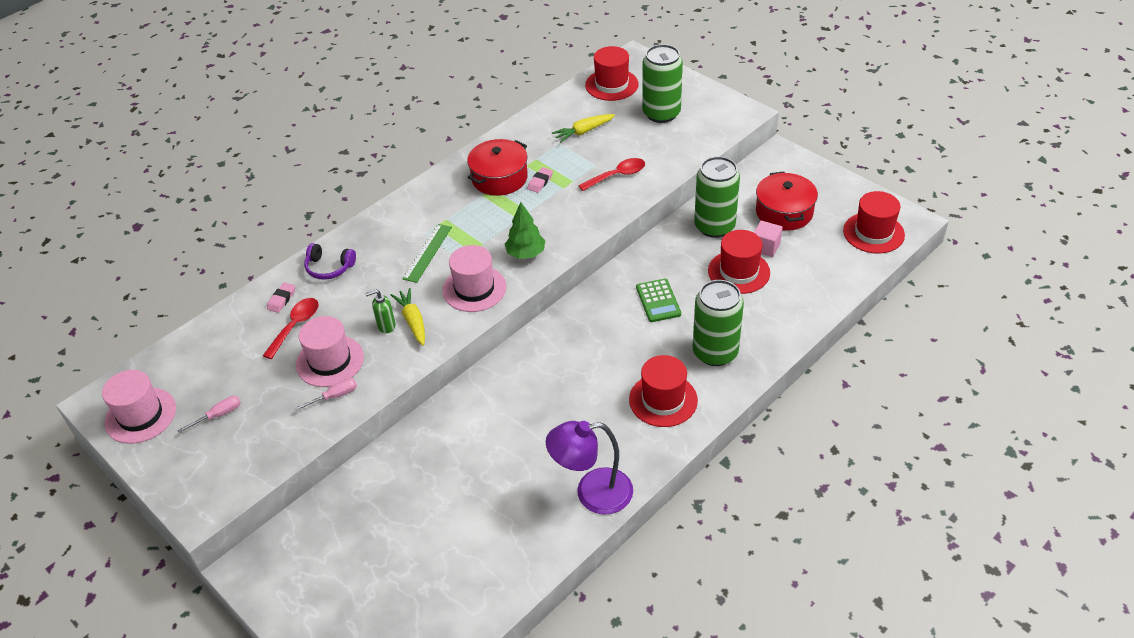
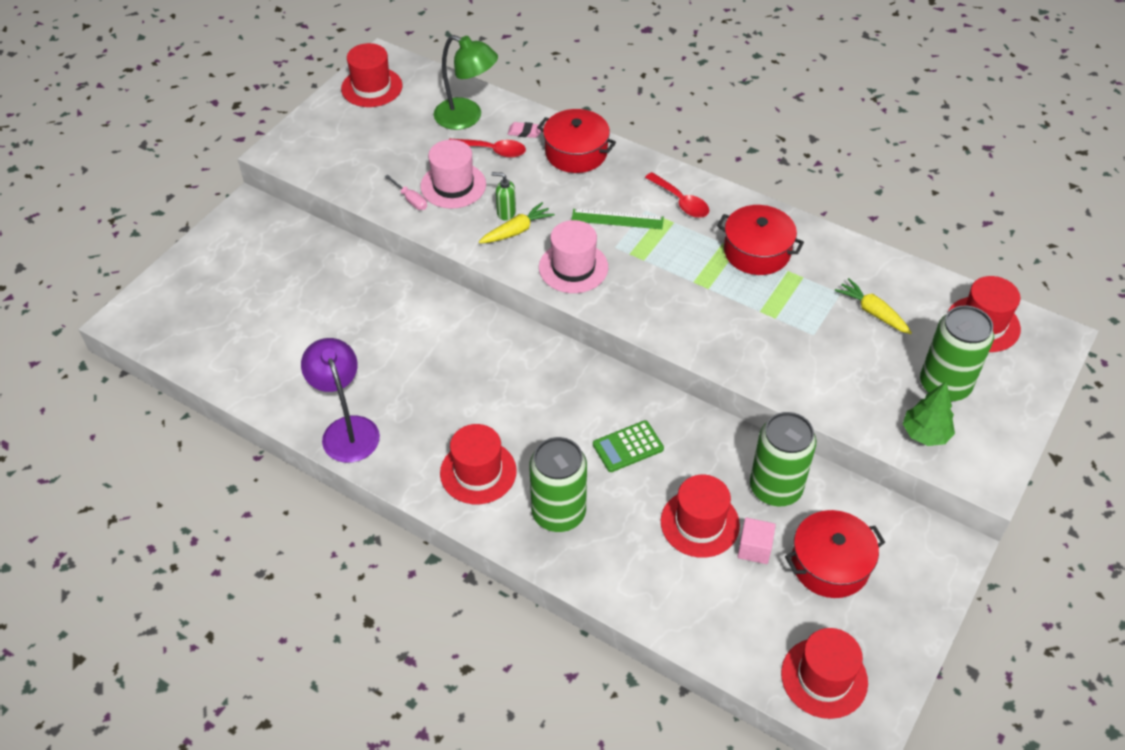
camera: 75 degrees right, 5 degrees up
pink hat [102,370,176,444] -> red hat [341,43,402,107]
pink screwdriver [177,396,241,433] -> none
purple headphones [304,243,356,280] -> red pot [537,109,616,173]
green soap dispenser [365,290,396,334] -> green soap dispenser turned 45 degrees counterclockwise [491,172,516,220]
green tree [505,202,545,259] -> green tree moved to [903,382,955,446]
pink eraser [527,167,553,193] -> none
red spoon [578,158,645,191] -> red spoon moved to [645,172,709,218]
none -> green lamp [434,35,498,130]

